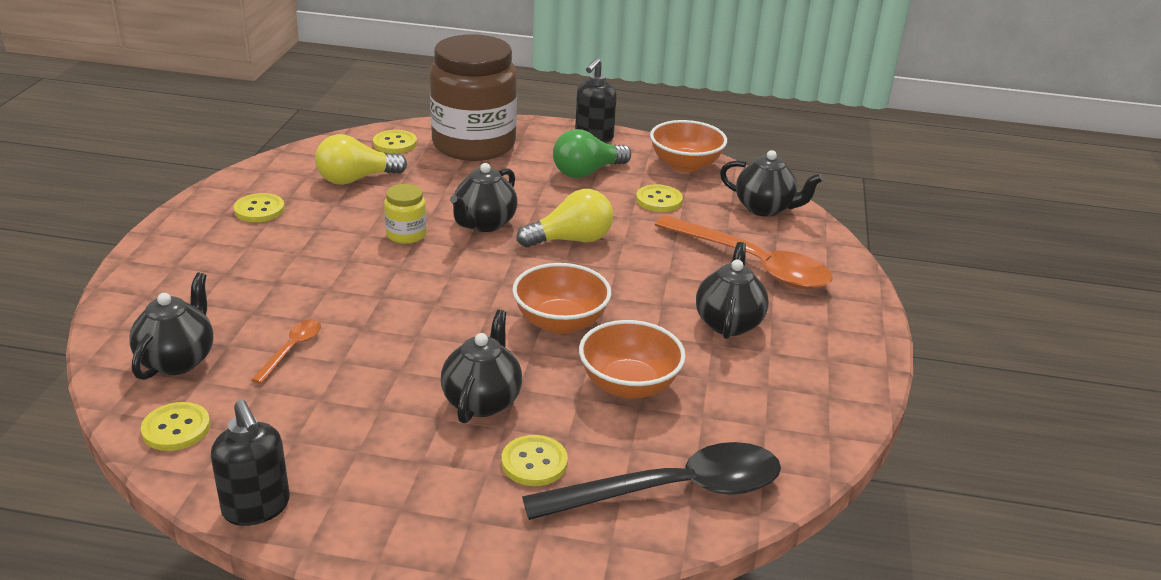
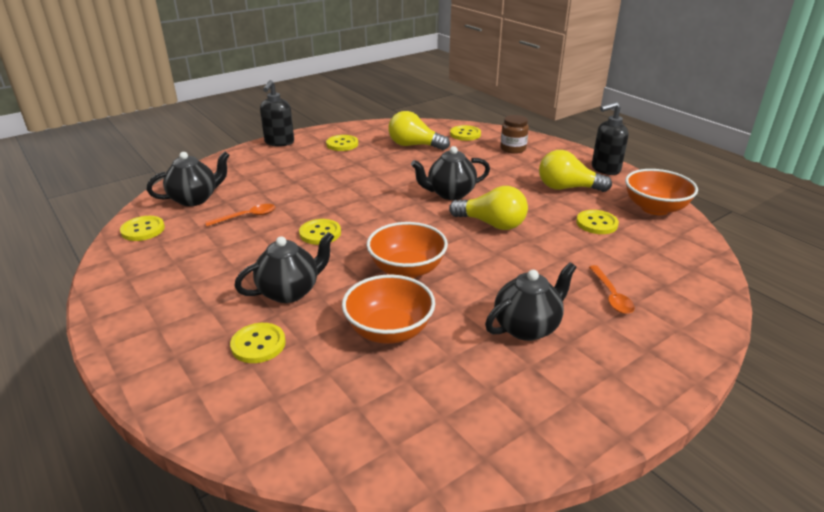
camera: 45 degrees right, 0 degrees up
black soap dispenser [211,400,290,526] -> black soap dispenser moved to [260,80,294,147]
yellow jar [384,184,427,244] -> none
brown jar [430,34,517,161] -> brown jar [500,115,529,154], size x0.41
black spoon [522,442,781,520] -> none
green light bulb [553,129,631,178] -> yellow light bulb [539,150,612,192]
orange spoon [655,215,833,289] -> orange spoon [589,265,635,314], size x0.45
black teapot [720,150,823,217] -> none
none -> yellow button [299,219,341,245]

